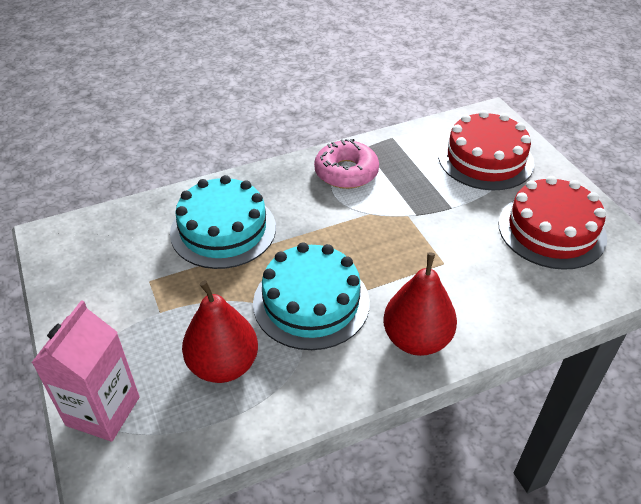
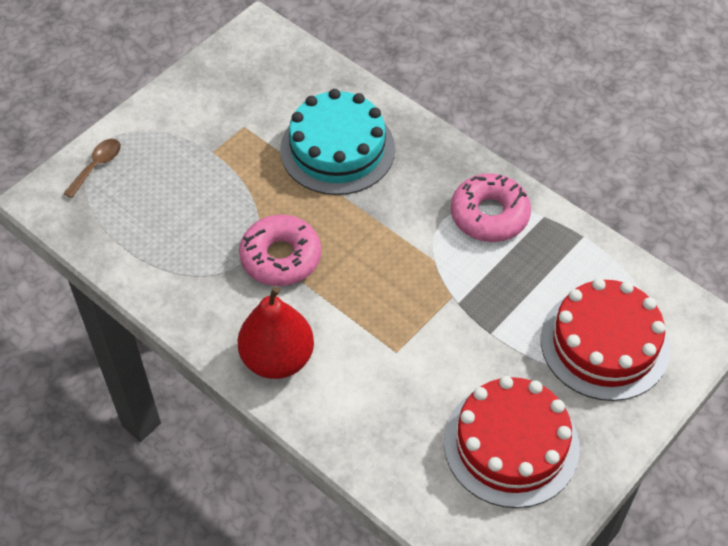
camera: 65 degrees right, 10 degrees up
pink carton [31,300,140,442] -> brown spoon [63,139,121,198]
red pear [182,280,258,383] -> none
turquoise cake [253,242,370,350] -> pink donut [239,215,321,286]

